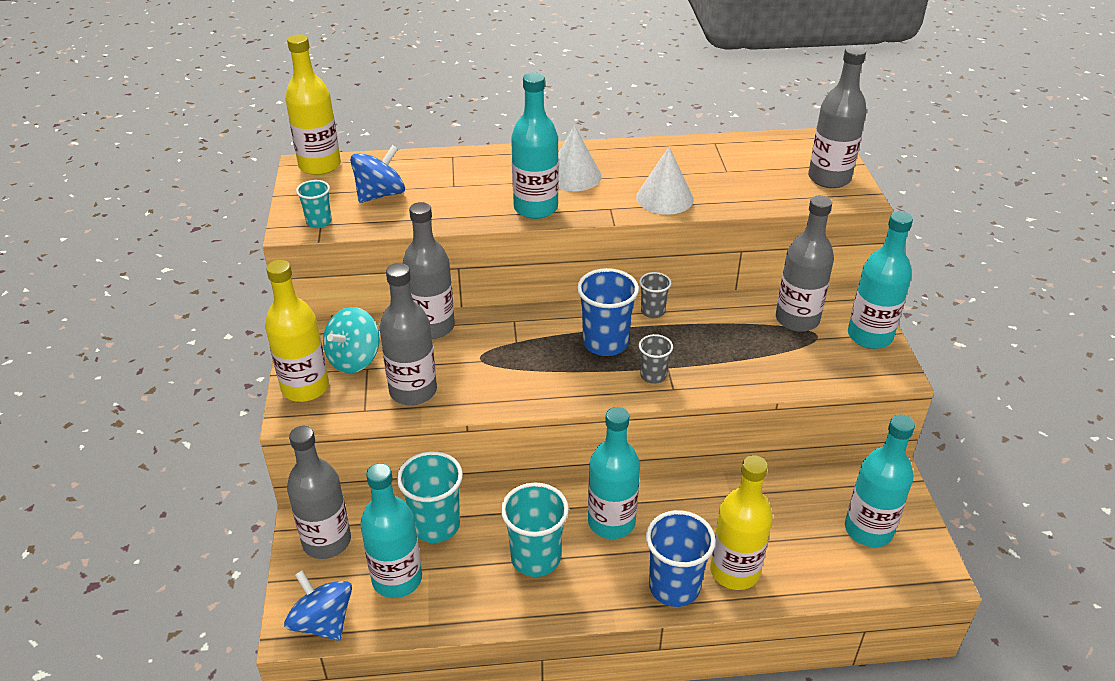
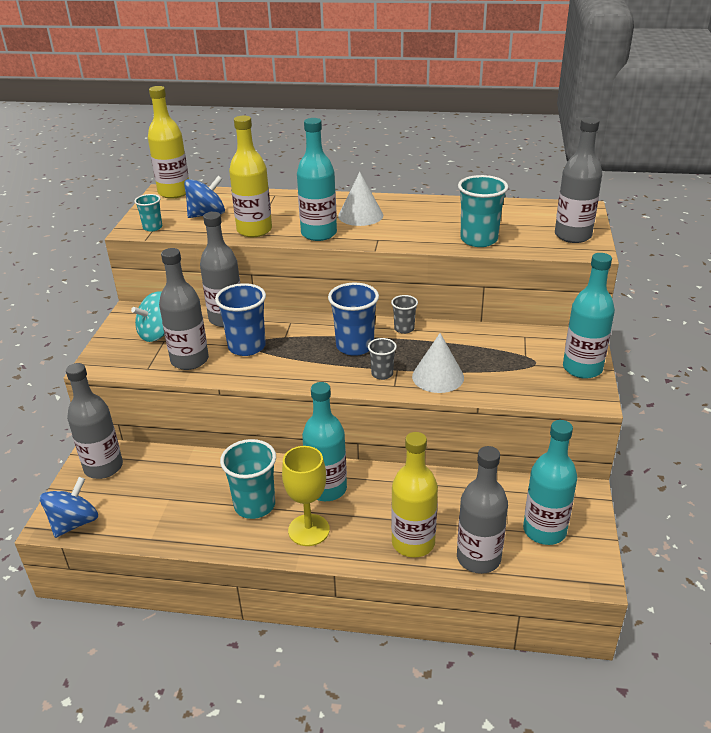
camera: 15 degrees right, 5 degrees down
yellow bottle [265,260,329,402] -> yellow bottle moved to [229,116,272,237]
blue spinning top [284,570,352,641] -> blue spinning top turned 60 degrees clockwise [40,477,98,538]
turquoise bottle [360,463,422,598] -> none
turquoise cup [397,451,463,543] -> turquoise cup moved to [458,175,508,247]
white cone [636,147,693,215] -> white cone moved to [412,333,464,393]
blue cup [646,510,716,607] -> blue cup moved to [215,283,266,356]
grey bottle [776,196,834,332] -> grey bottle moved to [457,446,508,574]
none -> yellow goblet [282,446,330,546]

